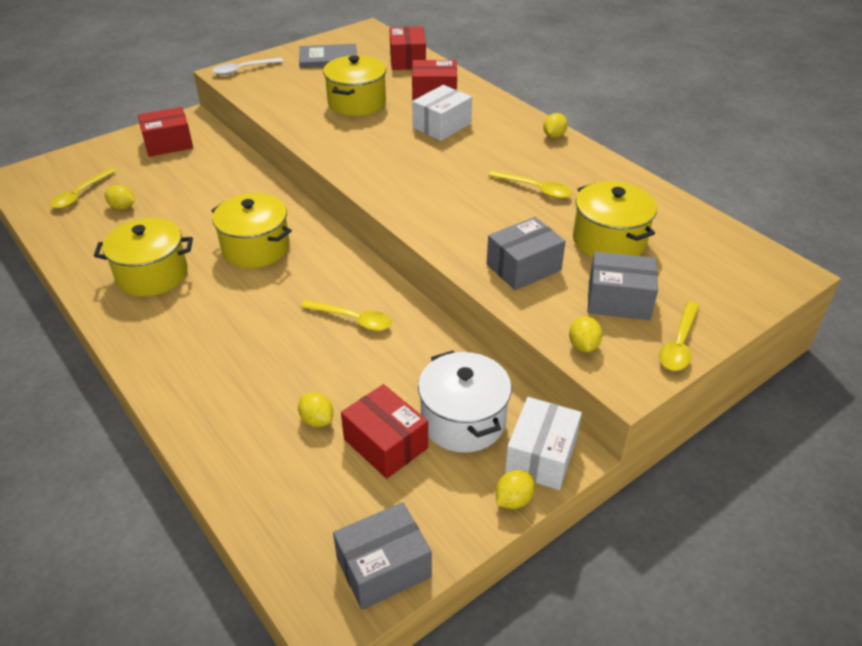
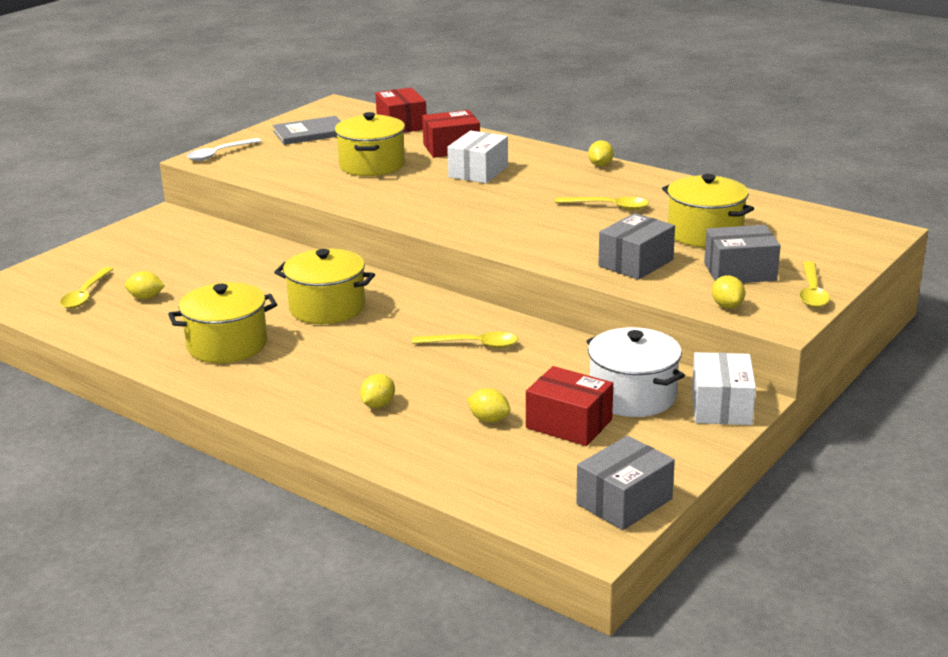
camera: 15 degrees left, 15 degrees down
red box [138,107,193,157] -> none
yellow lemon [496,470,535,509] -> yellow lemon moved to [360,374,395,408]

